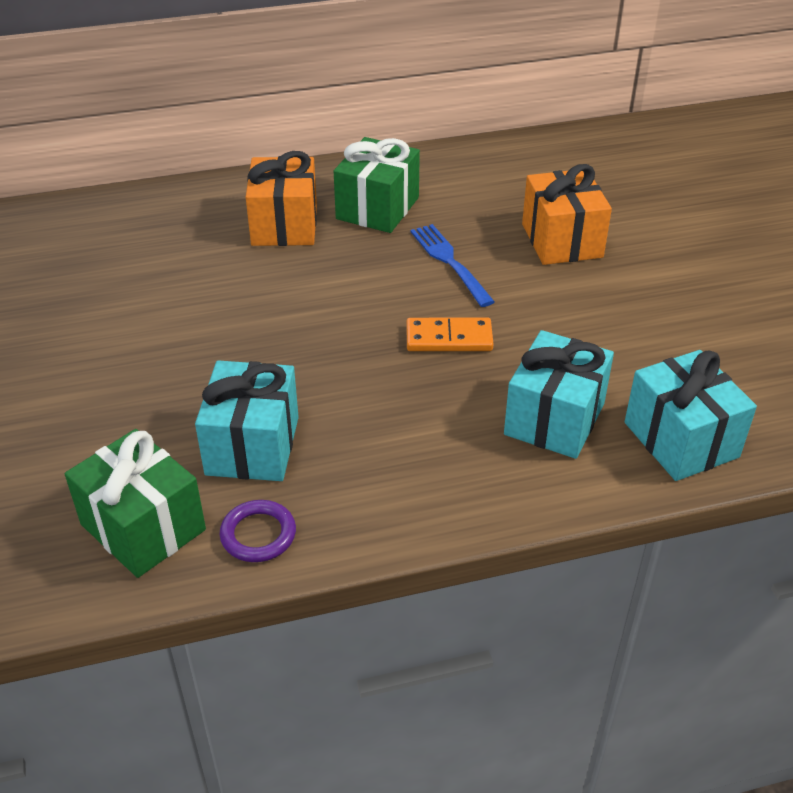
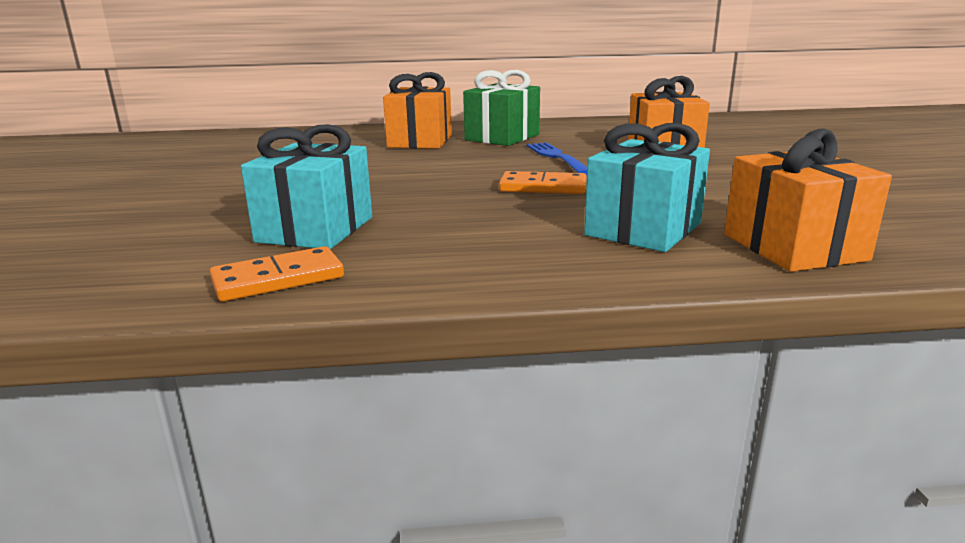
camera: 10 degrees right, 20 degrees down
green gift [65,429,206,578] -> none
purple ring [220,500,296,562] -> orange domino [210,246,344,302]
turquoise gift [625,350,757,481] -> orange gift [724,128,892,272]

